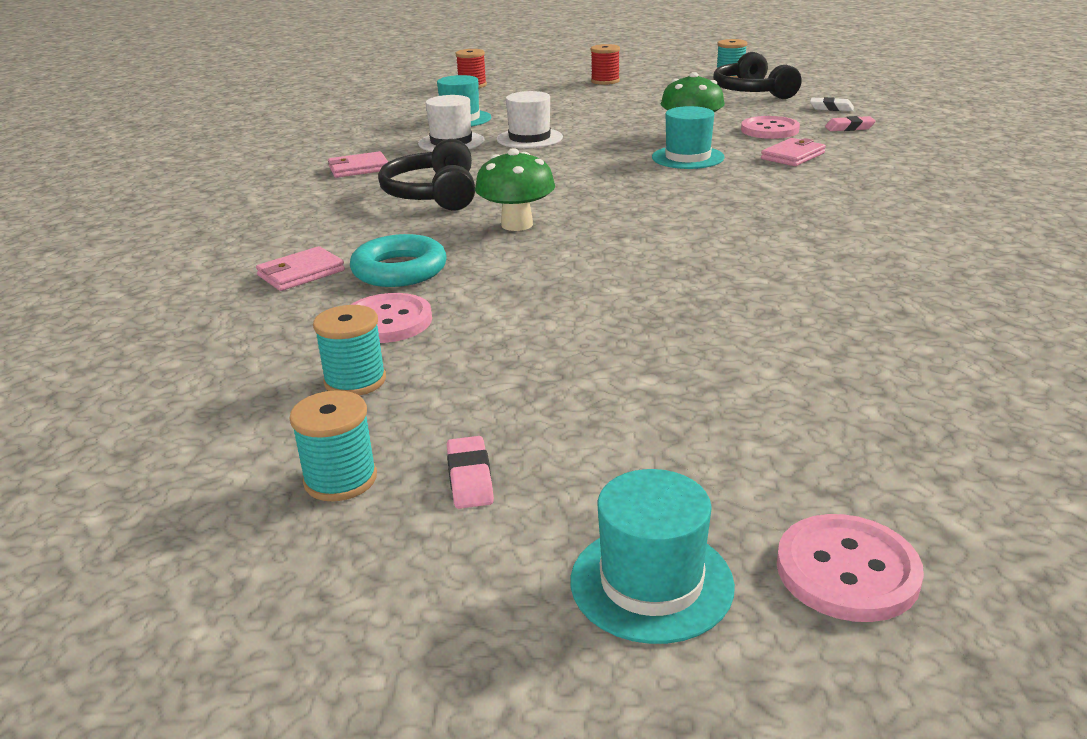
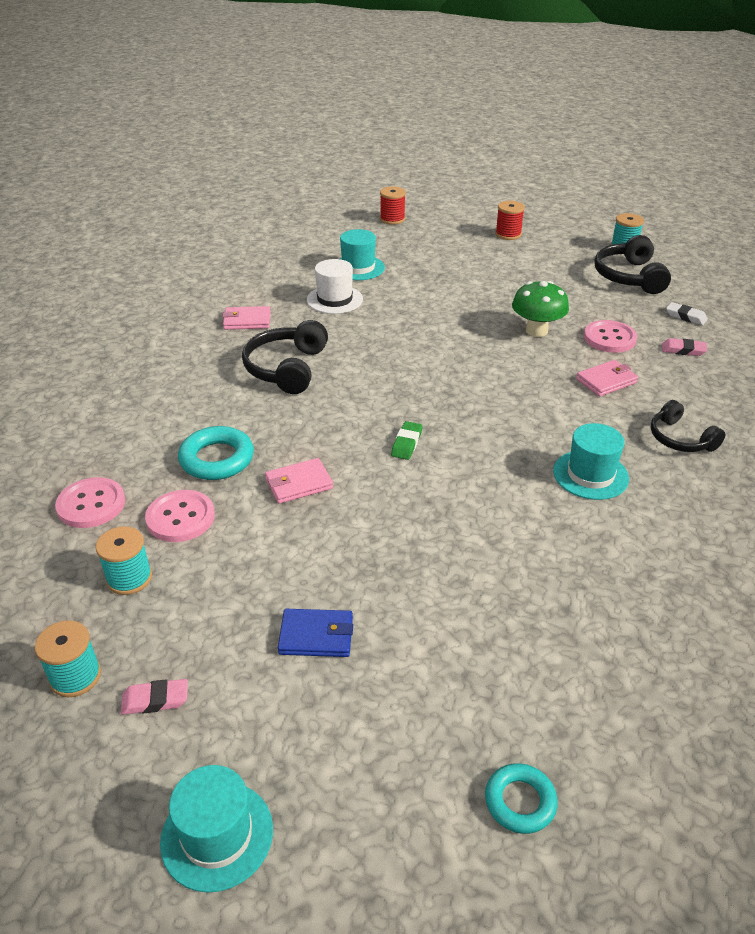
camera: 15 degrees right, 10 degrees up
pink wallet [256,246,345,291] -> pink wallet moved to [265,458,333,504]
pink eraser [447,436,494,509] -> pink eraser turned 75 degrees clockwise [121,679,188,715]
green mushroom [475,148,555,231] -> none
white hat [497,91,563,148] -> none
turquoise hat [652,106,725,169] -> turquoise hat moved to [553,423,629,500]
pink button [777,514,924,622] -> pink button moved to [55,477,125,528]
none -> blue wallet [278,609,353,657]
none -> green eraser [391,421,422,460]
none -> turquoise ring [485,763,558,834]
none -> black headphones [651,400,725,452]

